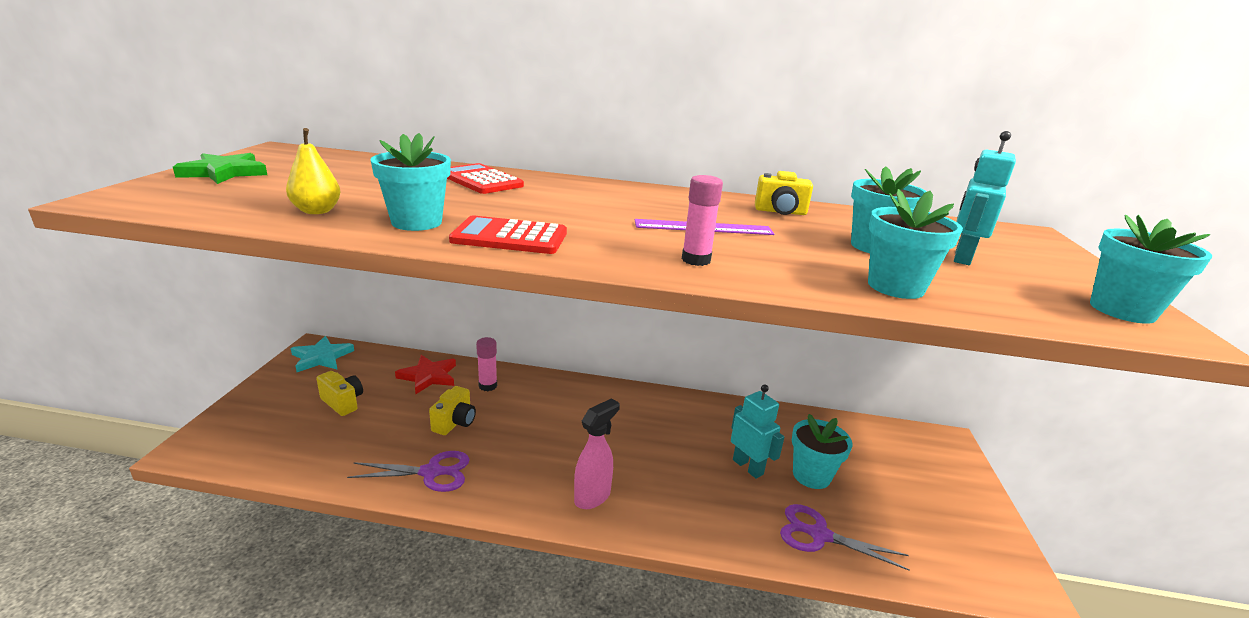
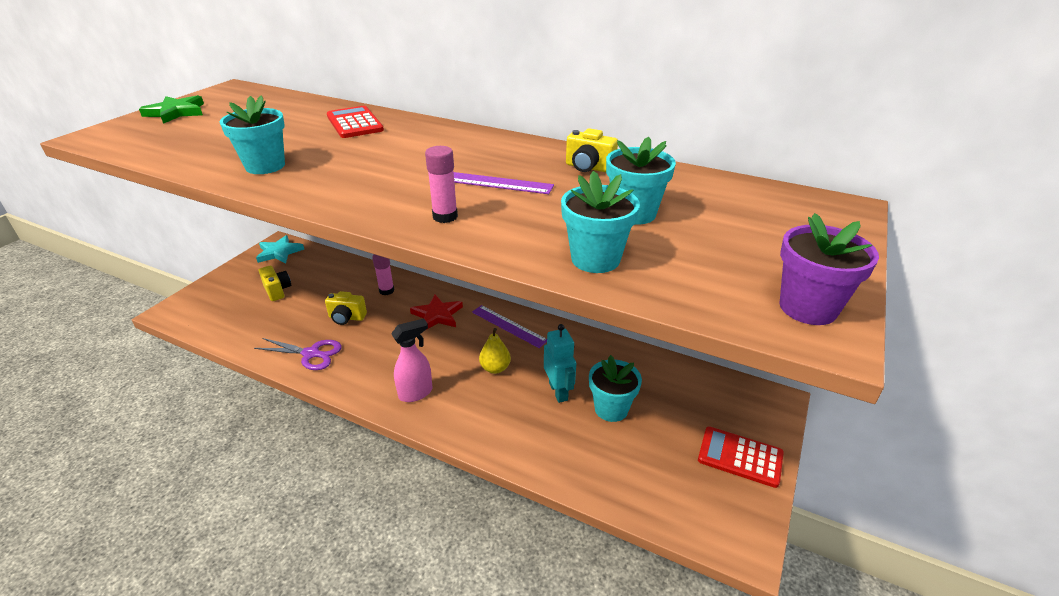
camera: 20 degrees right, 10 degrees up
yellow pear [286,128,341,214] -> yellow pear moved to [479,328,511,374]
red star [395,355,456,394] -> red star moved to [410,295,463,330]
yellow camera [429,386,476,435] -> yellow camera turned 60 degrees clockwise [325,291,367,325]
red calculator [449,215,567,254] -> red calculator moved to [698,426,784,488]
purple scissors [780,504,910,571] -> none
turquoise robot [954,131,1016,265] -> none
turquoise flower pot [1090,215,1212,324] -> purple flower pot [779,213,879,325]
none -> purple ruler [472,305,547,348]

